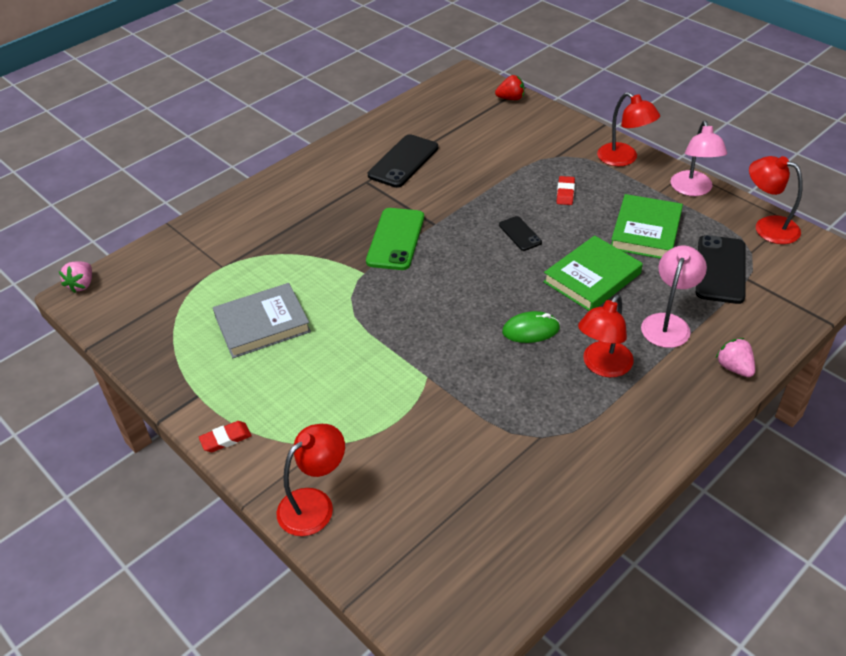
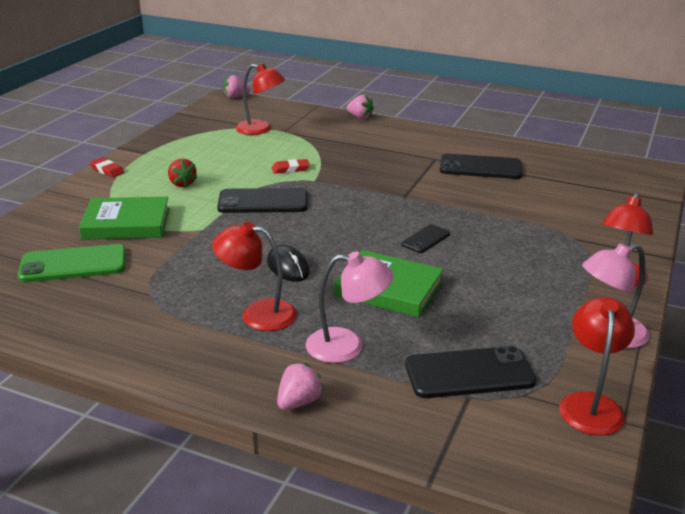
camera: 65 degrees right, 15 degrees down
grey book [213,283,311,358] -> none
red lamp [277,424,345,536] -> red lamp moved to [235,63,285,135]
green phone [366,208,424,270] -> green phone moved to [18,244,126,282]
red strawberry [495,75,524,100] -> red strawberry moved to [168,158,197,188]
green mouse [502,311,560,343] -> black mouse [267,245,310,282]
red eraser [557,176,575,205] -> red eraser moved to [272,159,310,174]
green book [611,194,683,259] -> green book moved to [79,197,170,240]
none -> black phone [217,188,307,213]
none -> pink strawberry [347,95,374,119]

